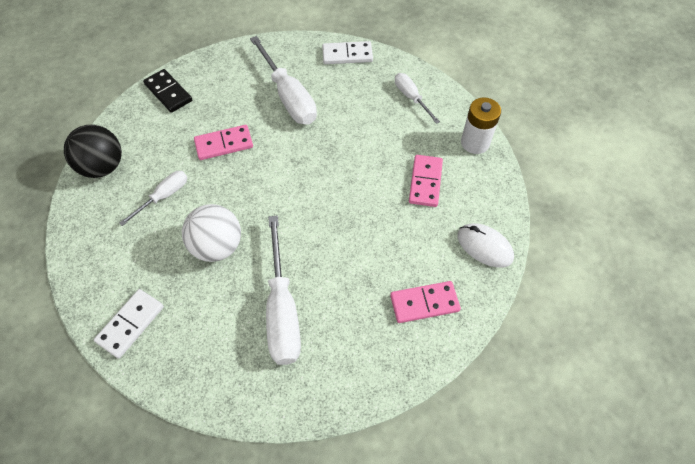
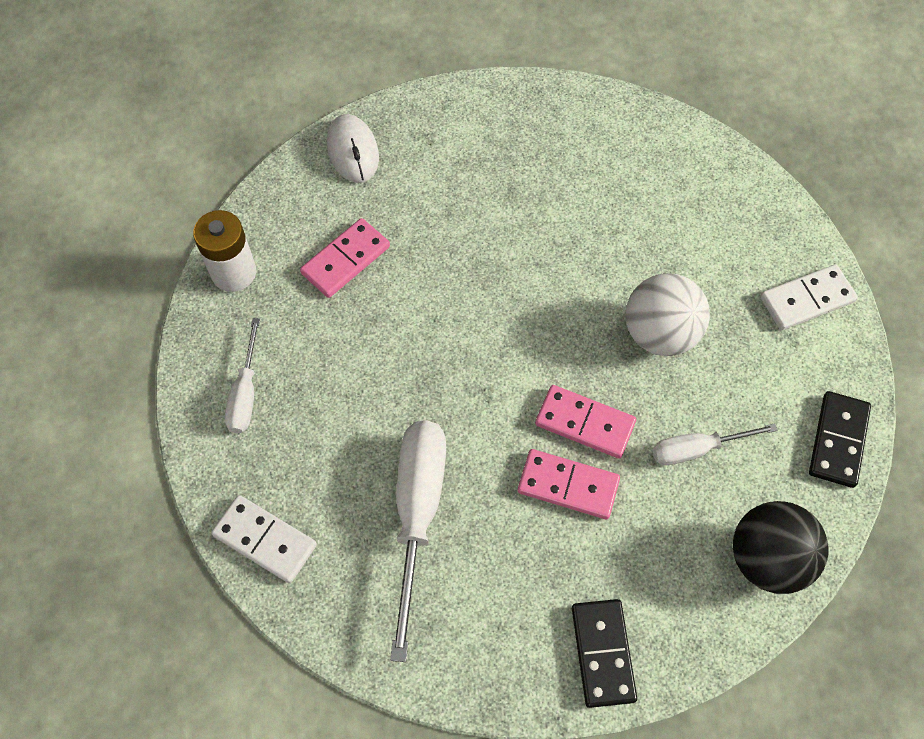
camera: 145 degrees left, 5 degrees up
white screwdriver [266,216,301,365] -> none
pink domino [390,281,461,323] -> pink domino moved to [535,385,636,459]
none -> black domino [809,391,871,488]

